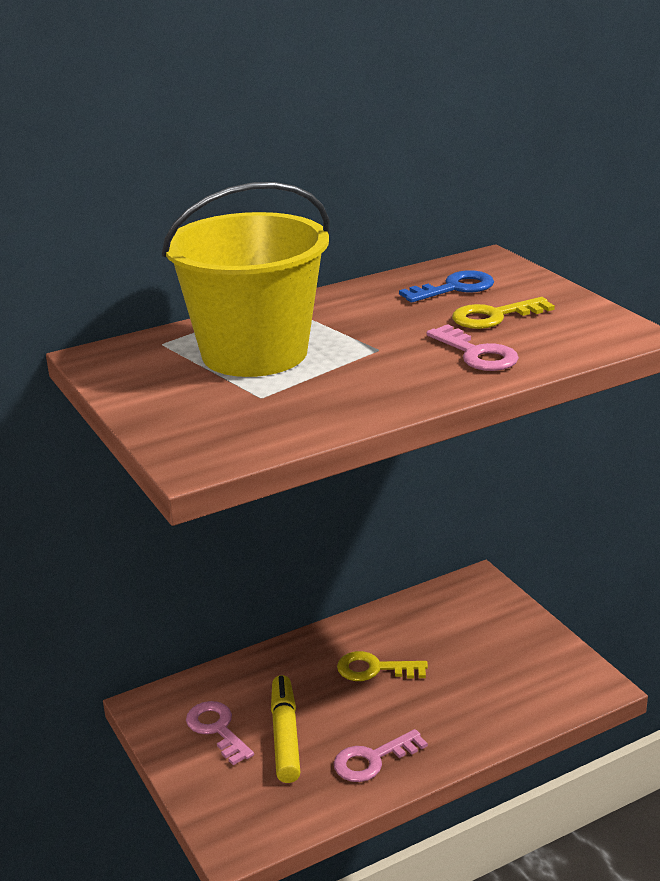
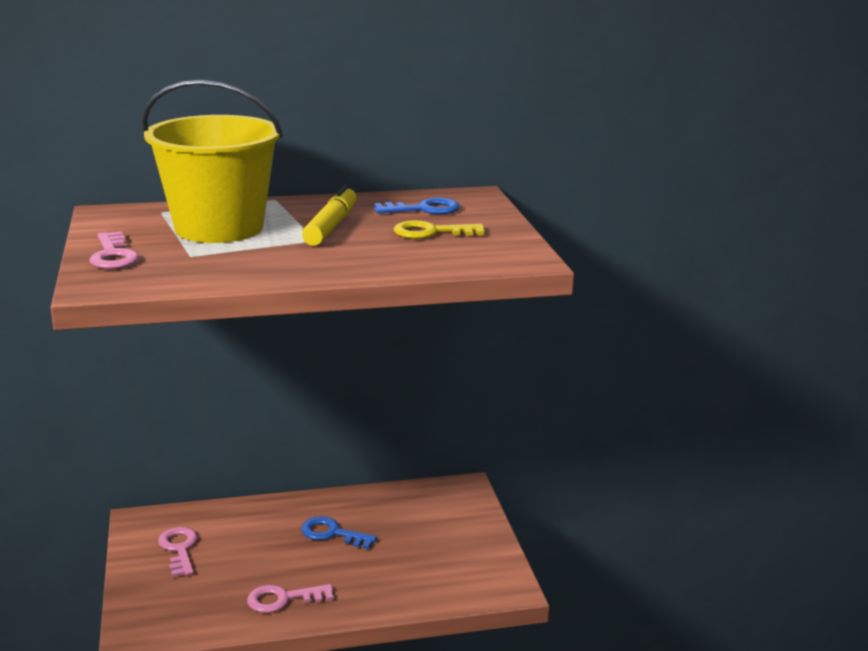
camera: 15 degrees right, 5 degrees down
yellow marker [271,675,300,783] -> yellow marker moved to [302,185,357,246]
yellow key [337,651,428,681] -> blue key [301,517,377,549]
pink key [427,324,519,371] -> pink key moved to [89,231,139,269]

